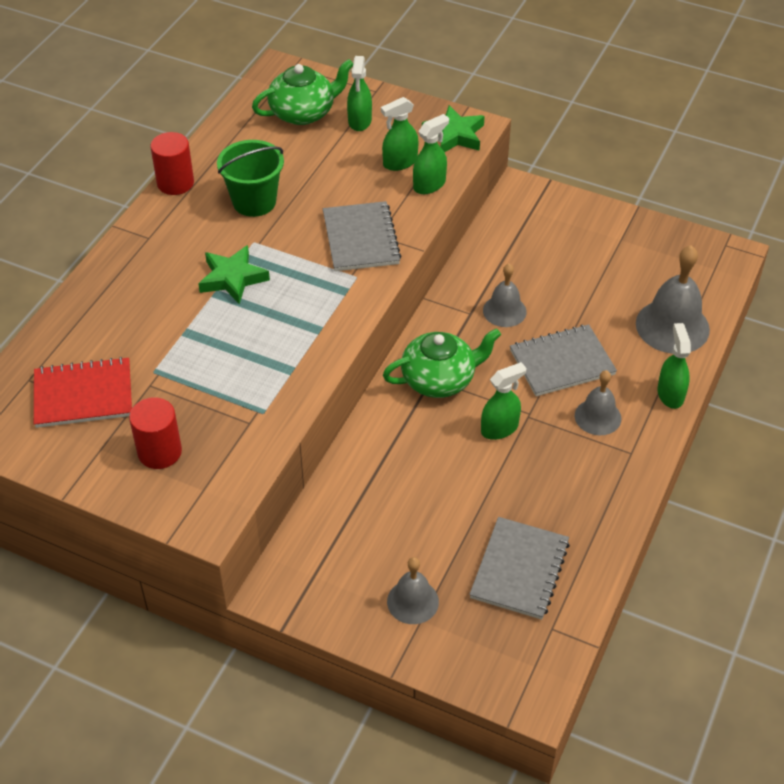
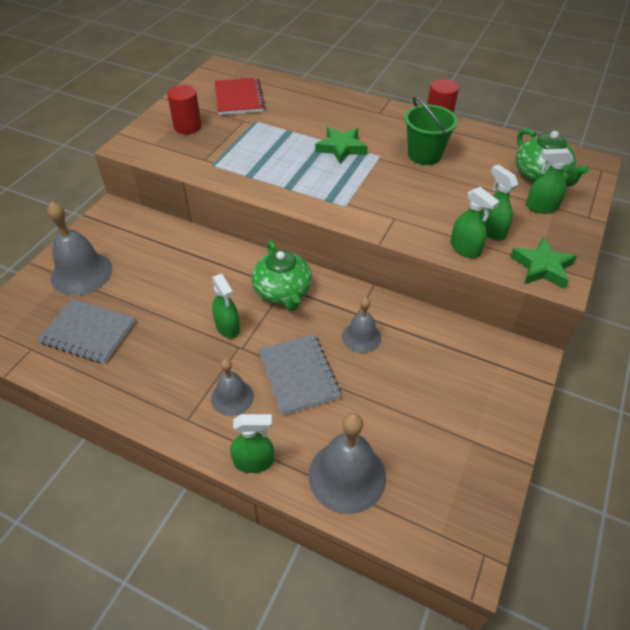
camera: 90 degrees right, 0 degrees up
grey notebook [323,201,401,271] -> none
grey bell [387,557,439,624] -> grey bell [47,202,112,296], size x1.66

